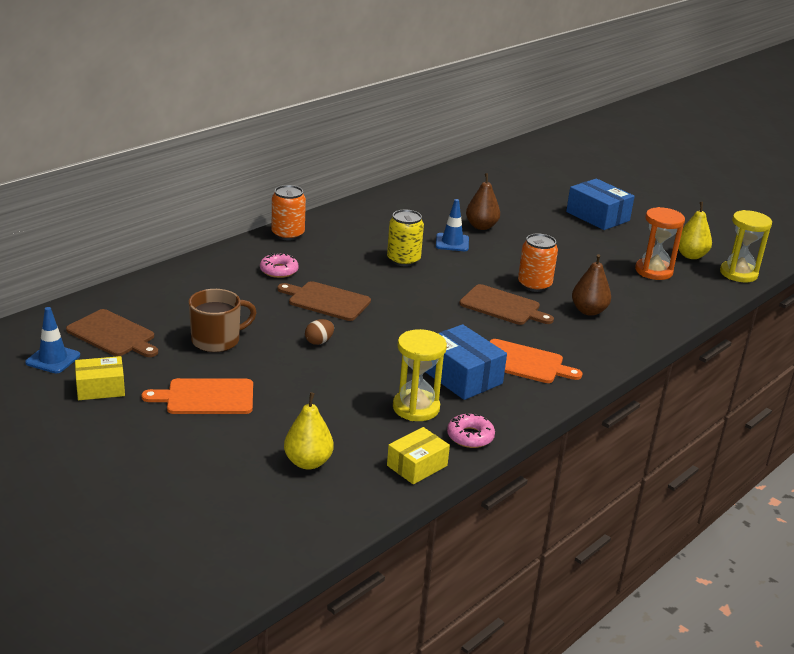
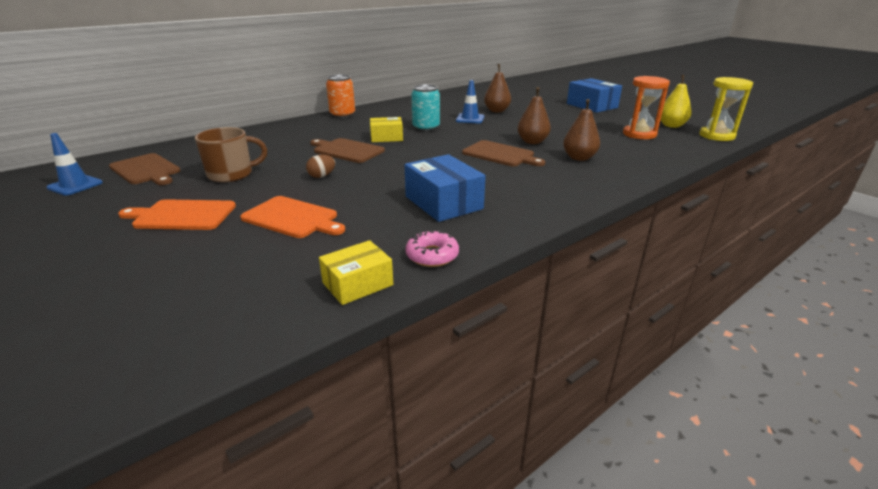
camera: 10 degrees right, 0 degrees up
yellow box [75,356,125,400] -> yellow box moved to [370,117,403,142]
pink donut [260,253,299,278] -> none
yellow pear [284,392,334,470] -> none
yellow can [387,209,424,266] -> turquoise can [411,84,440,131]
yellow hourglass [393,329,447,421] -> none
orange cutting board [489,339,582,383] -> orange cutting board moved to [240,196,345,238]
orange can [518,233,558,292] -> brown pear [517,87,551,144]

